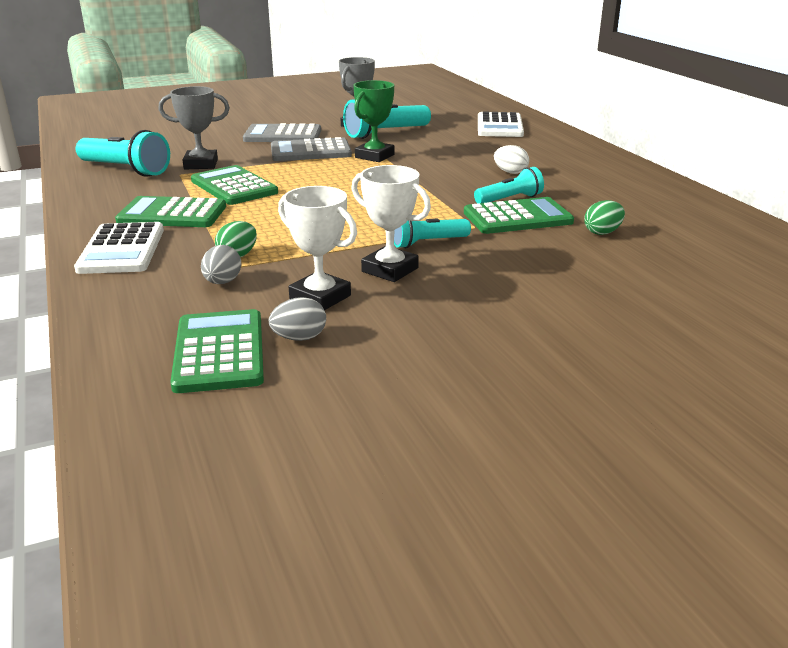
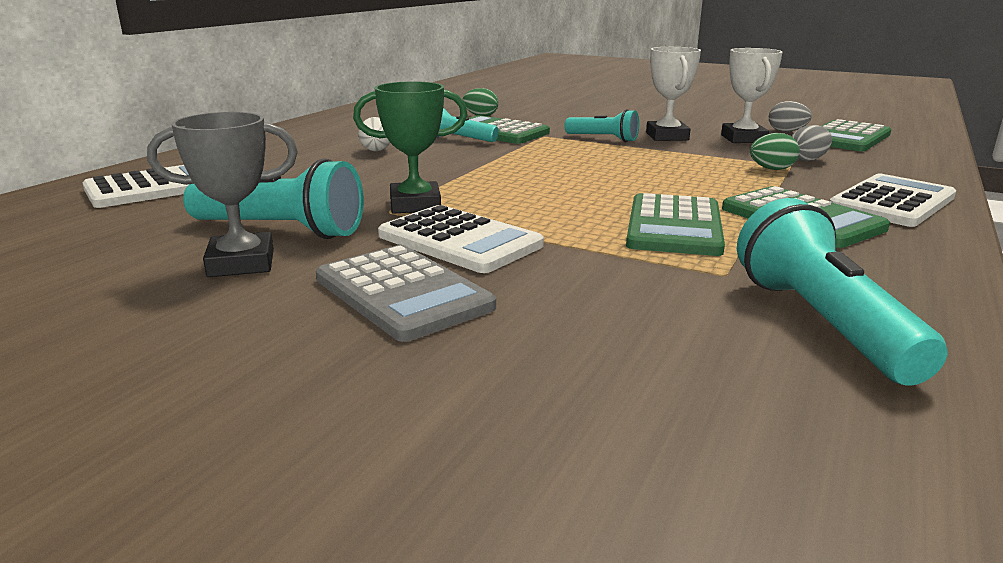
camera: 130 degrees left, 5 degrees down
grey trophy [159,86,230,169] -> none
grey calculator [271,137,352,161] -> white calculator [378,205,544,273]

